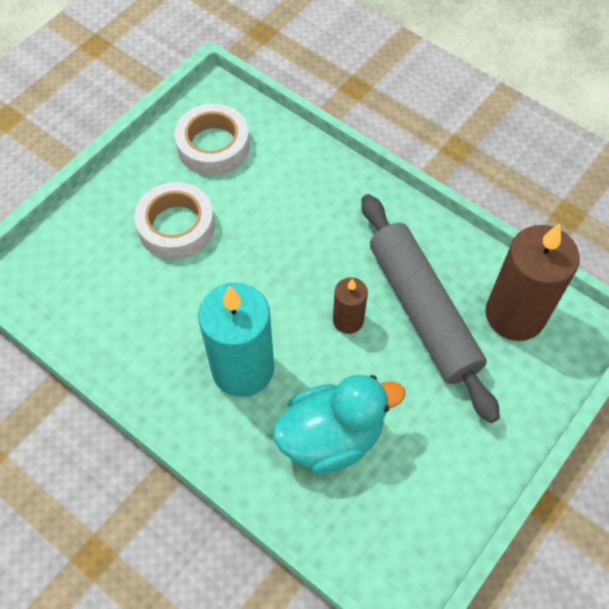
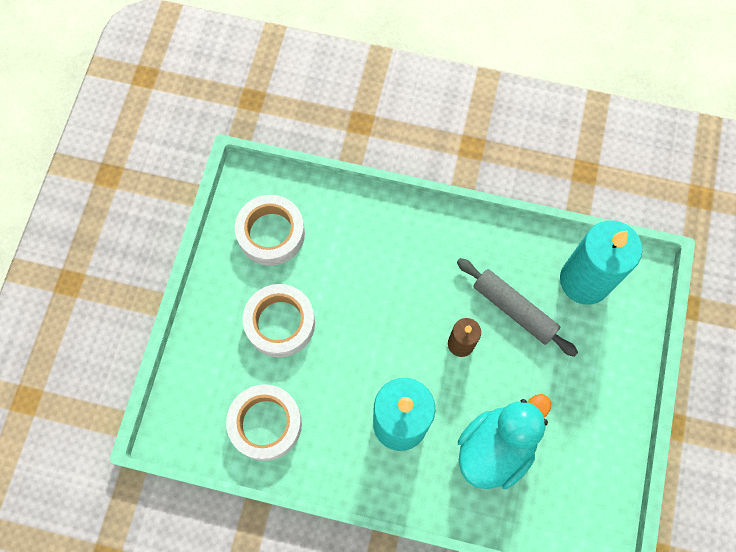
camera: 25 degrees left, 10 degrees up
grey rolling pin [361,194,500,423] -> grey rolling pin [457,258,578,357], size x0.64
brown candle [485,224,580,341] -> turquoise candle [560,221,642,305]
none -> white tape [226,384,302,461]

